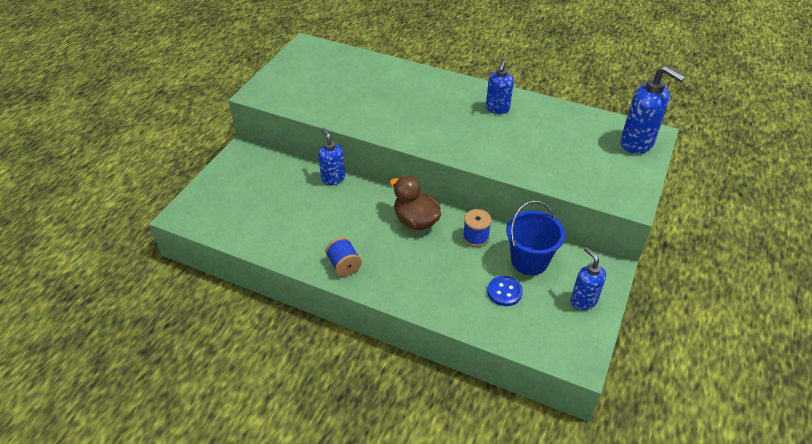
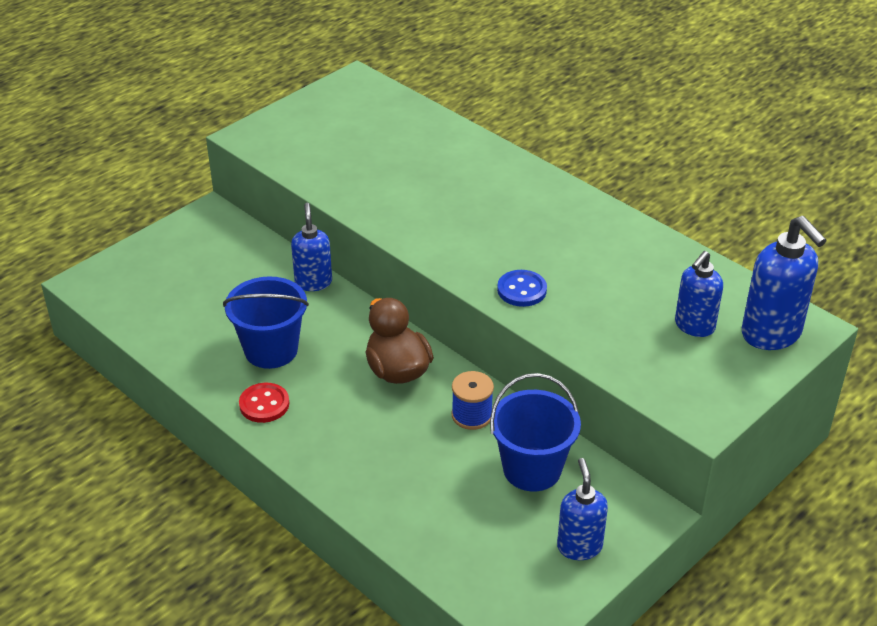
camera: 20 degrees right, 5 degrees down
blue spool [325,237,362,276] -> red button [239,383,289,423]
blue soap dispenser [486,61,514,114] -> blue soap dispenser moved to [675,251,723,337]
blue button [487,276,523,306] -> blue button moved to [497,270,547,307]
none -> blue bucket [223,276,309,369]

